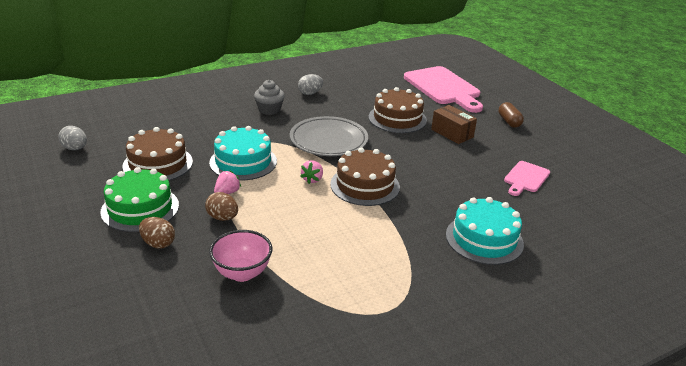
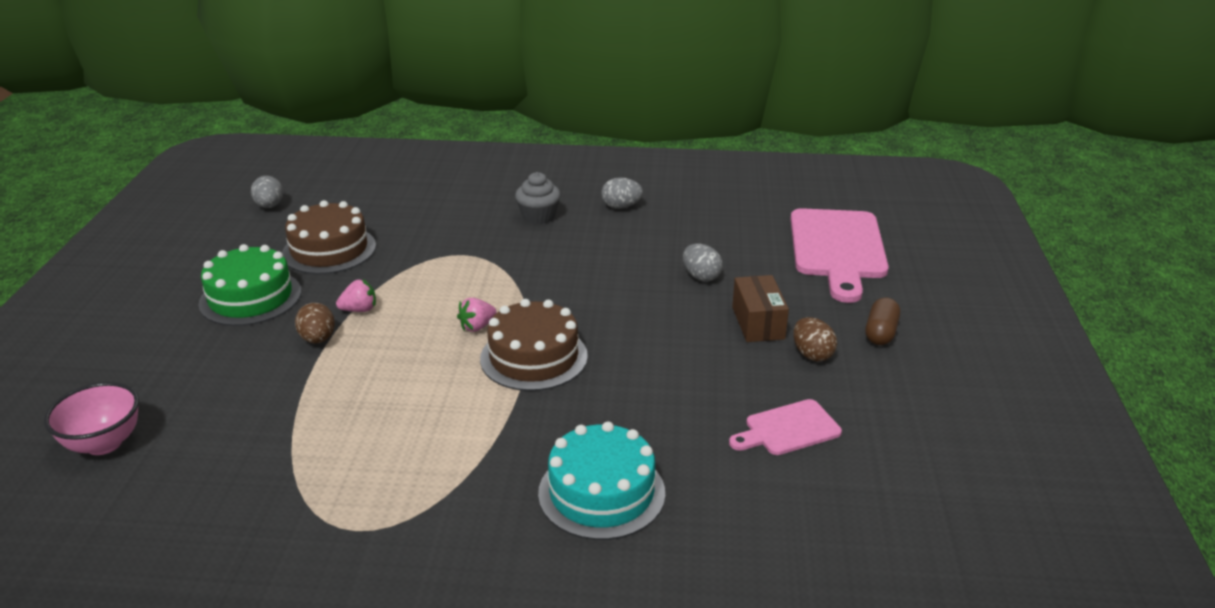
camera: 35 degrees right, 0 degrees up
brown egg [139,217,175,249] -> brown egg moved to [793,317,837,362]
turquoise cake [209,126,277,180] -> none
pink bowl [209,230,272,282] -> pink bowl moved to [44,382,139,455]
grey plate [290,116,368,156] -> none
brown cake [369,87,427,133] -> grey egg [683,243,723,282]

